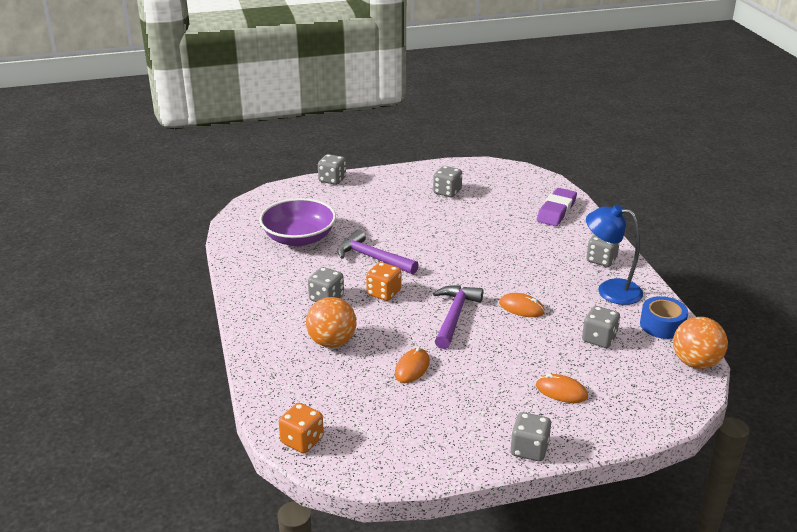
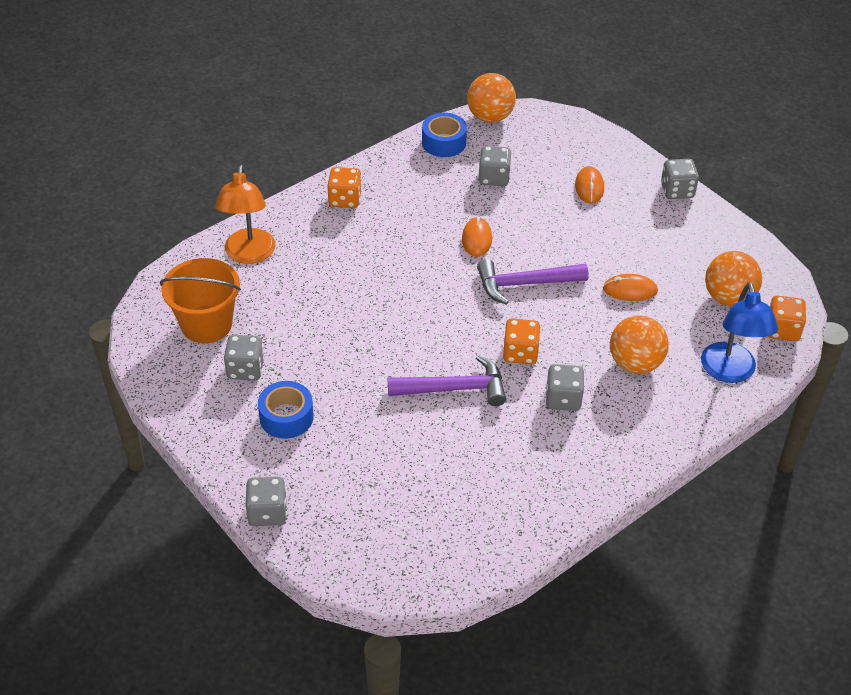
camera: 115 degrees left, 15 degrees up
purple bowl [259,198,336,246] -> none
purple hammer [337,230,419,274] -> purple hammer turned 105 degrees counterclockwise [388,355,506,406]
purple eraser [537,188,577,226] -> orange lamp [215,165,276,264]
blue lamp [586,205,643,305] -> blue lamp moved to [701,282,778,383]
grey dice [586,234,620,267] -> orange dice [327,167,362,208]
none -> orange bucket [160,258,241,343]
none -> blue tape [258,381,314,439]
none -> orange ball [705,251,762,307]

